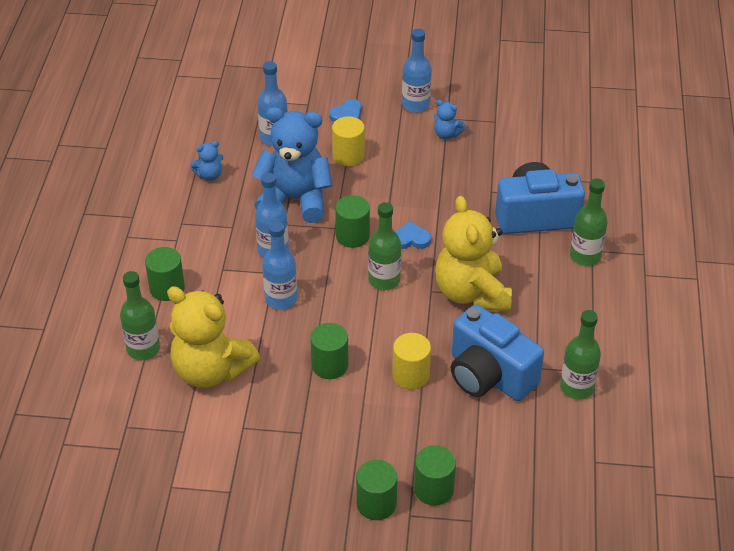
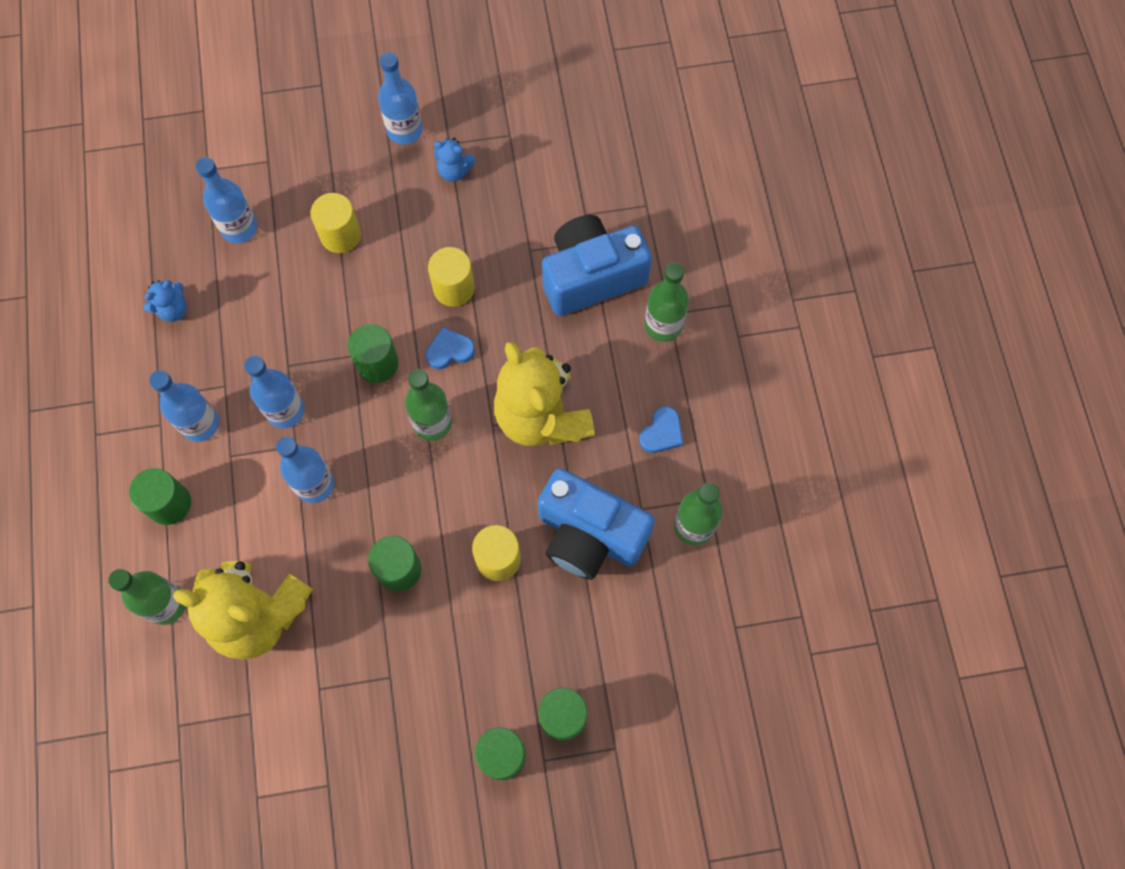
camera: 15 degrees left, 25 degrees up
blue teddy bear [251,107,332,223] -> none
blue heart [329,99,361,122] -> blue heart moved to [639,406,683,453]
none -> blue bottle [149,370,219,442]
none -> yellow cylinder [428,247,475,307]

